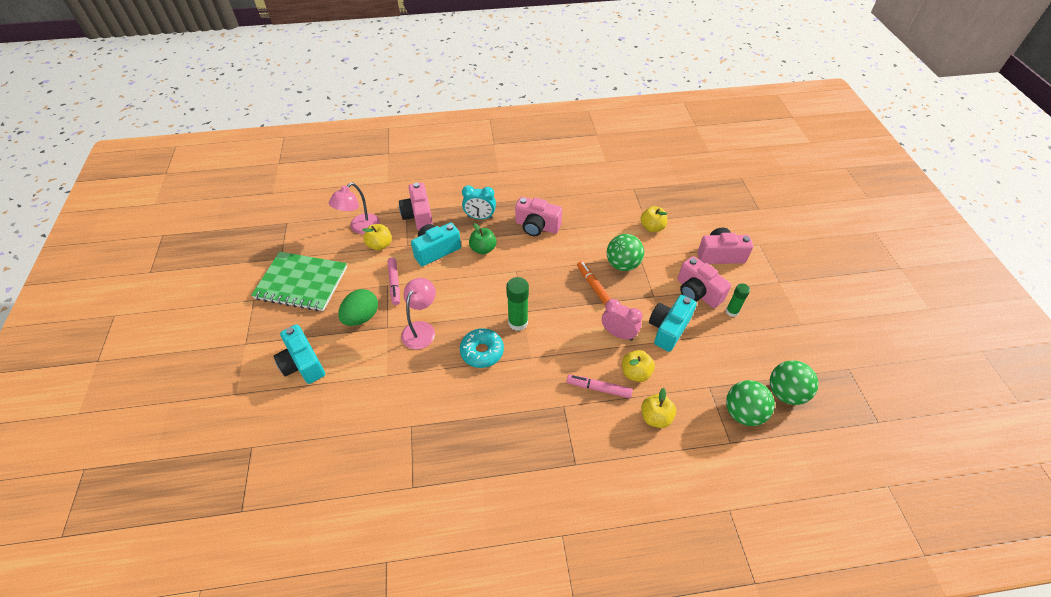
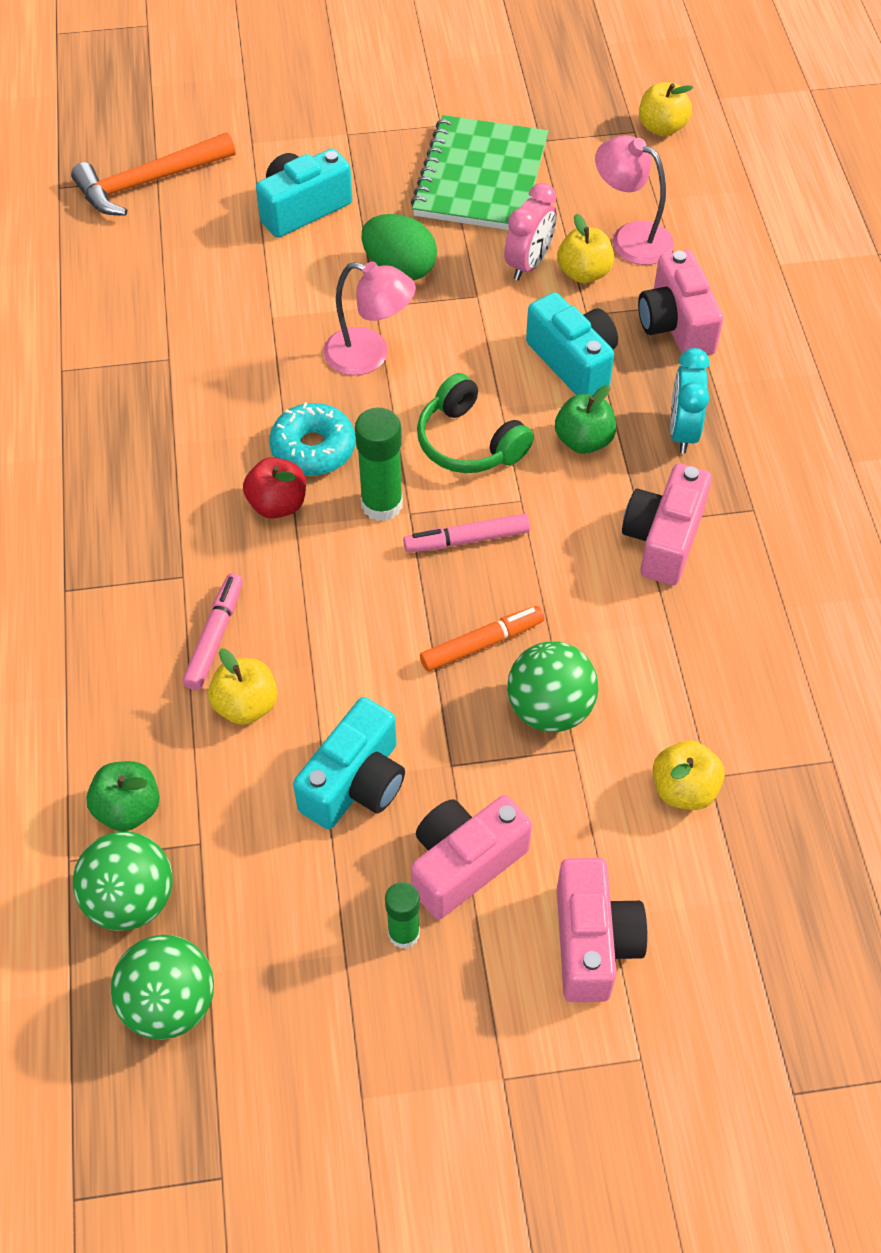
camera: 90 degrees right, 5 degrees up
pink marker [387,258,400,305] -> pink marker moved to [403,514,530,553]
pink camera [399,182,433,230] -> pink camera turned 90 degrees counterclockwise [638,250,723,355]
pink clock [602,299,643,341] -> pink clock moved to [504,183,557,280]
yellow apple [641,388,676,428] -> yellow apple moved to [639,82,693,136]
turquoise camera [649,295,697,352] -> turquoise camera turned 90 degrees clockwise [293,697,405,829]
none -> orange hammer [71,133,235,216]
none -> green apple [86,761,160,831]
none -> red apple [243,457,306,519]
none -> green headphones [417,373,534,473]

